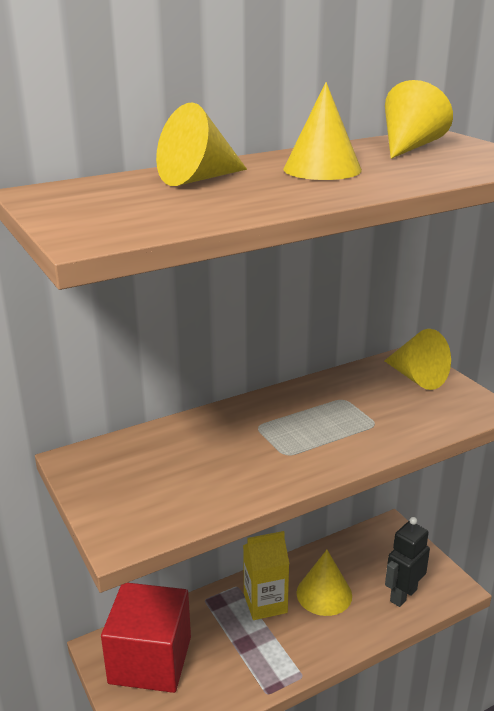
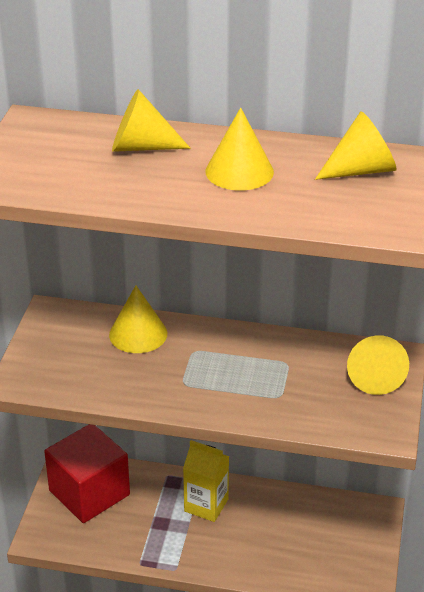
camera: 40 degrees right, 10 degrees up
yellow cone [296,550,352,616] -> yellow cone moved to [109,286,167,353]
black robot [385,517,430,607] -> none

